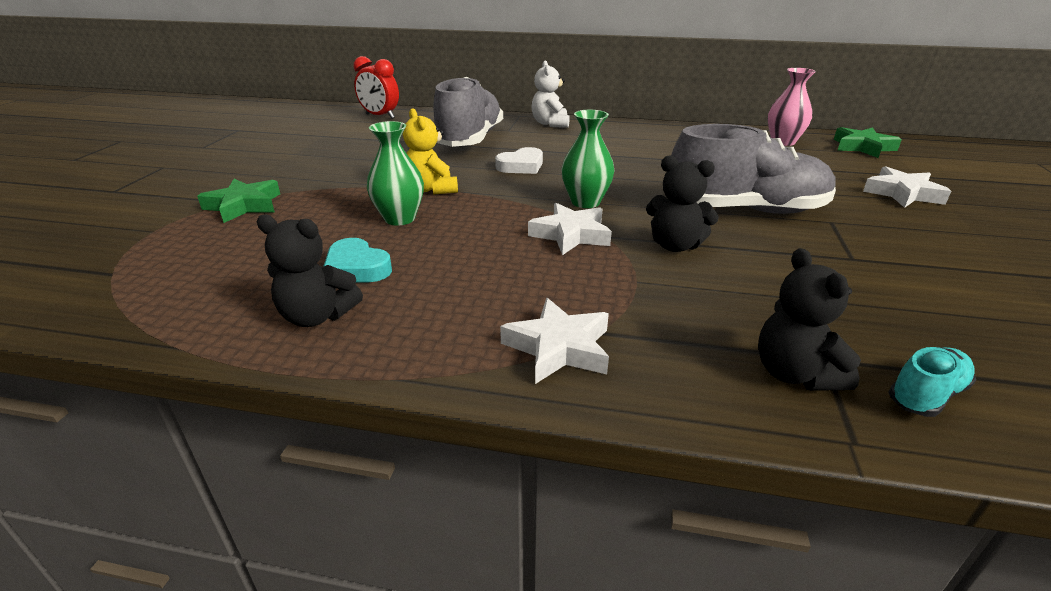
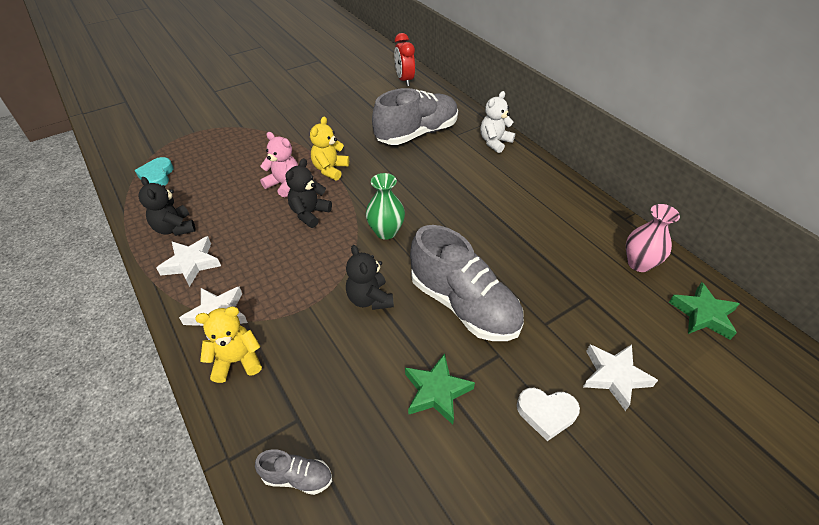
camera: 45 degrees right, 15 degrees up
green star [197,179,280,223] -> green star moved to [405,353,475,425]
turquoise heart [323,238,392,282] -> turquoise heart moved to [135,157,173,186]
green vase [367,121,424,226] -> pink teddy bear [260,132,298,197]
white heart [495,147,543,174] -> white heart moved to [517,388,580,441]
white star [528,203,612,255] -> white star moved to [156,236,221,287]
black teddy bear [758,248,861,391] -> black teddy bear moved to [286,158,332,228]
turquoise shoe [888,347,976,417] -> grey shoe [255,449,332,495]
none -> yellow teddy bear [195,306,262,383]

